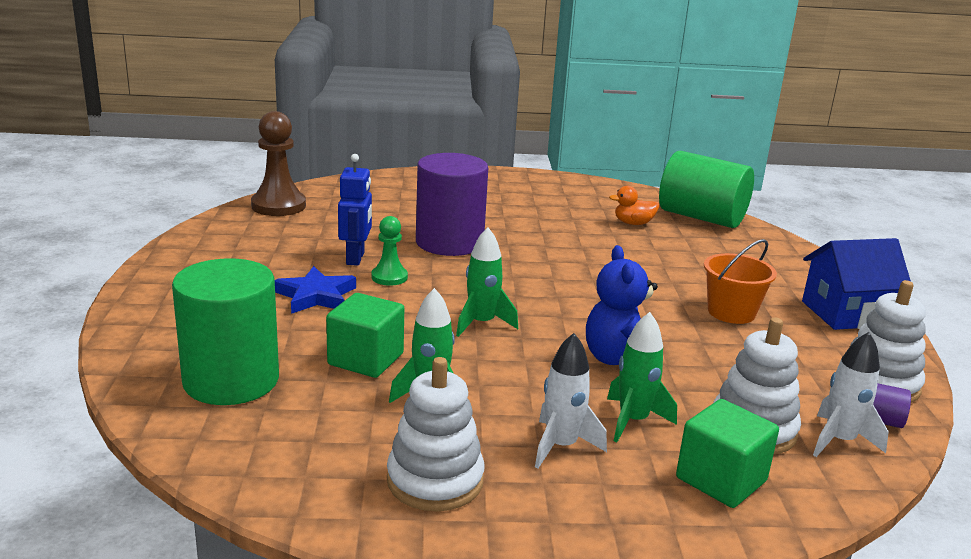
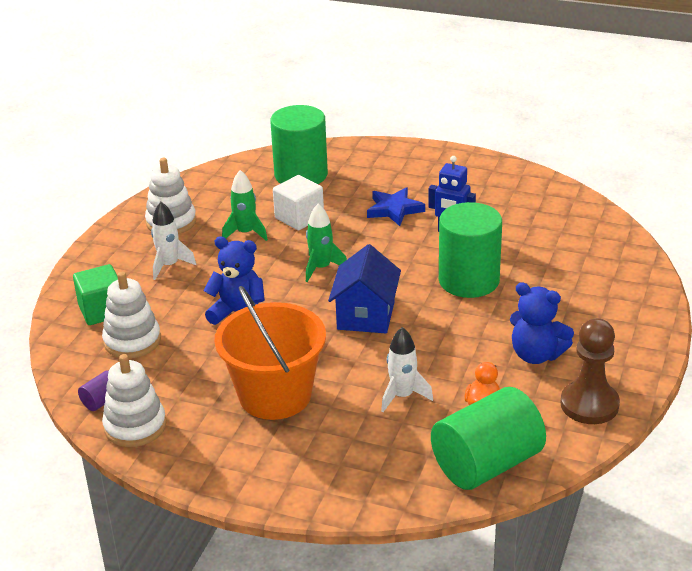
camera: 115 degrees right, 10 degrees up
brown pawn [251,111,306,216] -> brown pawn moved to [561,318,620,424]
green cube [326,293,404,378] -> white cube [273,175,324,230]
green pawn [371,216,408,286] -> none
purple cylinder [416,153,488,256] -> green cylinder [439,202,502,298]
green rocket [607,312,677,442] -> none
orange bucket [704,239,777,324] -> orange bucket [215,286,326,420], size x1.75
blue house [802,238,911,330] -> blue house moved to [328,244,401,333]
white rocket [813,332,888,457] -> white rocket moved to [381,327,433,412]
none -> blue teddy bear [510,282,574,364]

